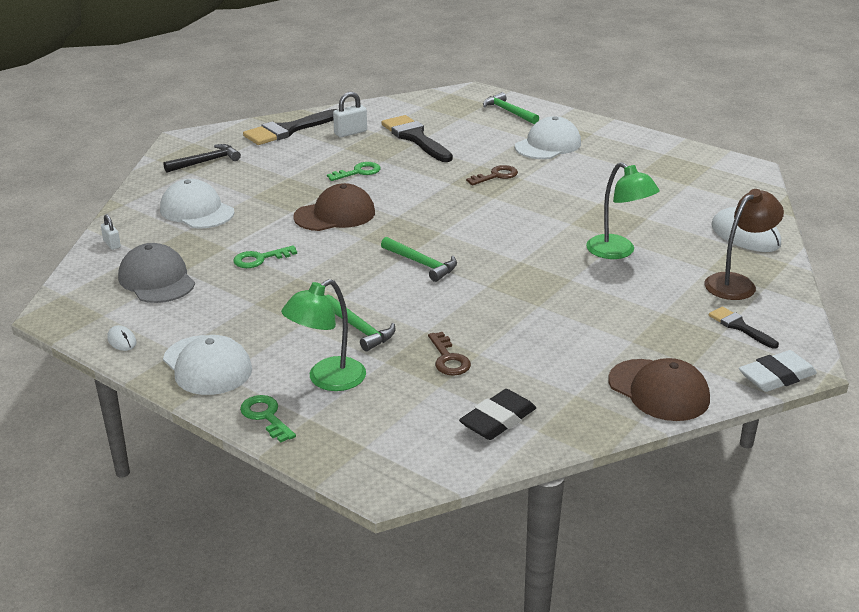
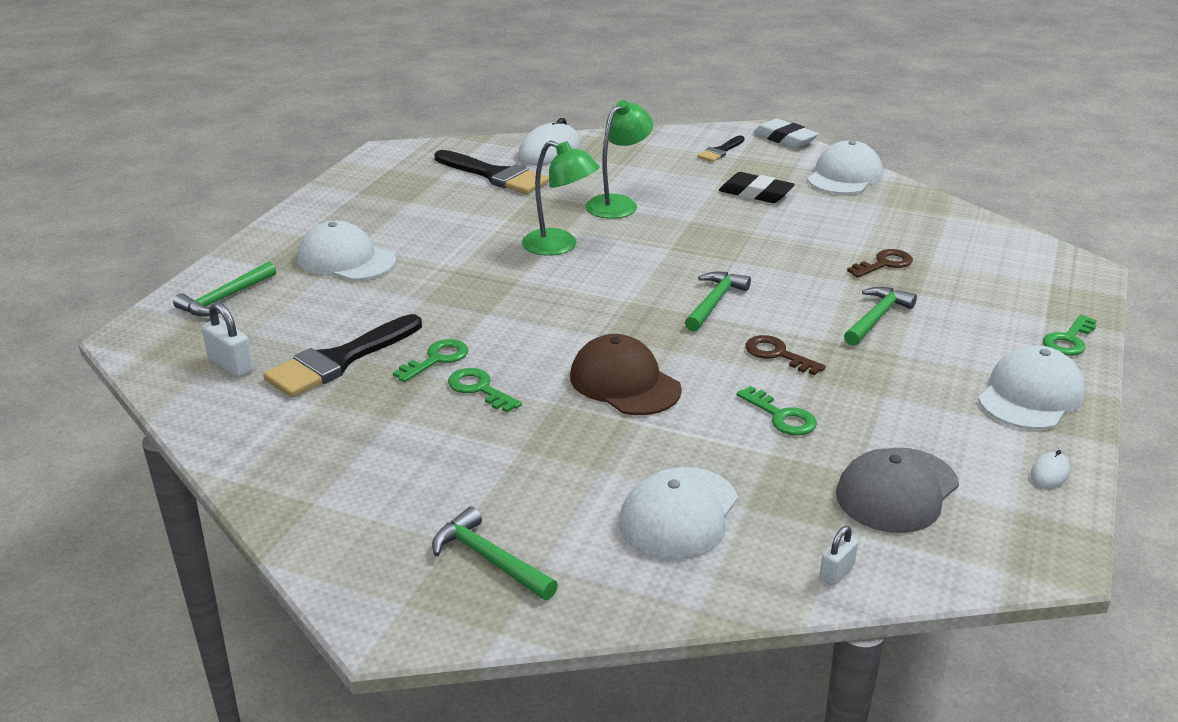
camera: 105 degrees left, 0 degrees up
black hammer [163,144,241,173] -> green hammer [432,506,558,600]
black brush [243,109,338,145] -> black brush moved to [435,150,549,194]
green lamp [281,279,366,391] -> green lamp moved to [522,141,600,256]
white padlock [333,92,367,137] -> white padlock moved to [202,302,253,378]
black eraser [459,389,536,440] -> black eraser moved to [719,172,795,203]
brown key [466,165,518,185] -> brown key moved to [745,335,826,375]
brown cap [608,358,710,421] -> white cap [807,140,883,194]
brown lamp [704,189,784,300] -> none
none -> green key [393,339,468,382]

